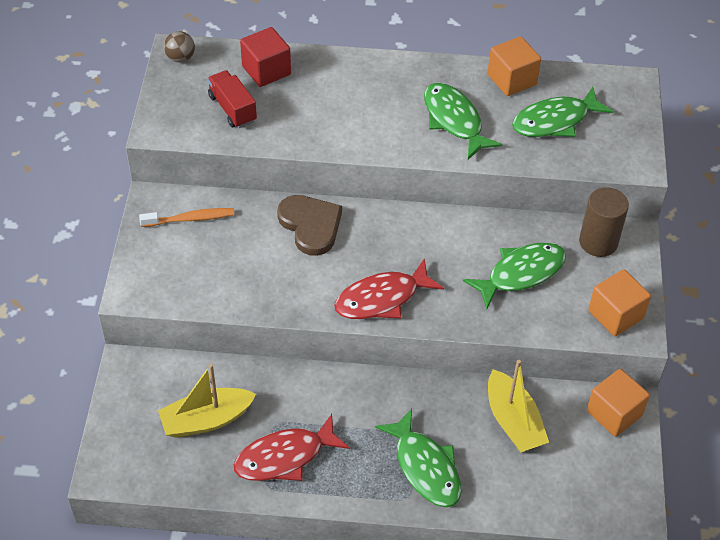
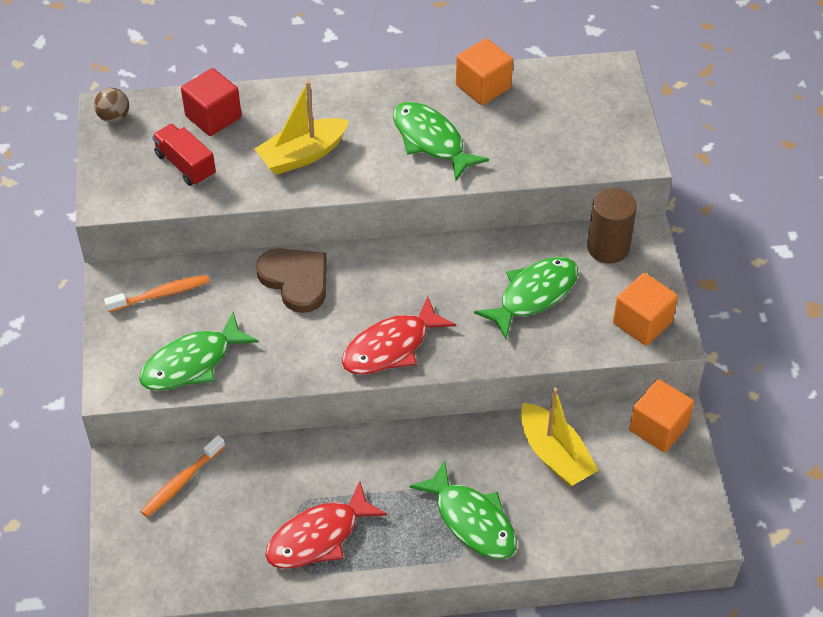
camera: 10 degrees left, 0 degrees up
yellow boat [158,364,256,438] -> yellow boat moved to [255,81,349,175]
green fish [512,87,614,137] -> green fish moved to [139,312,259,391]
none -> orange toothbrush [140,435,225,517]

